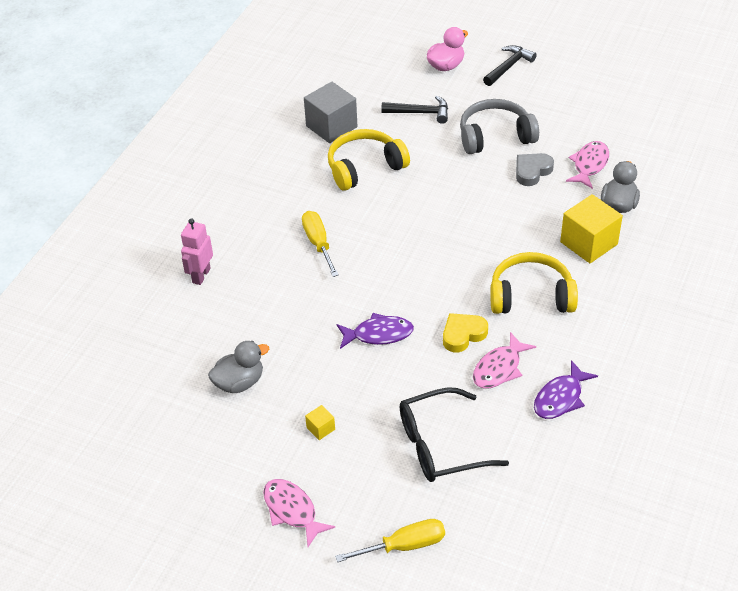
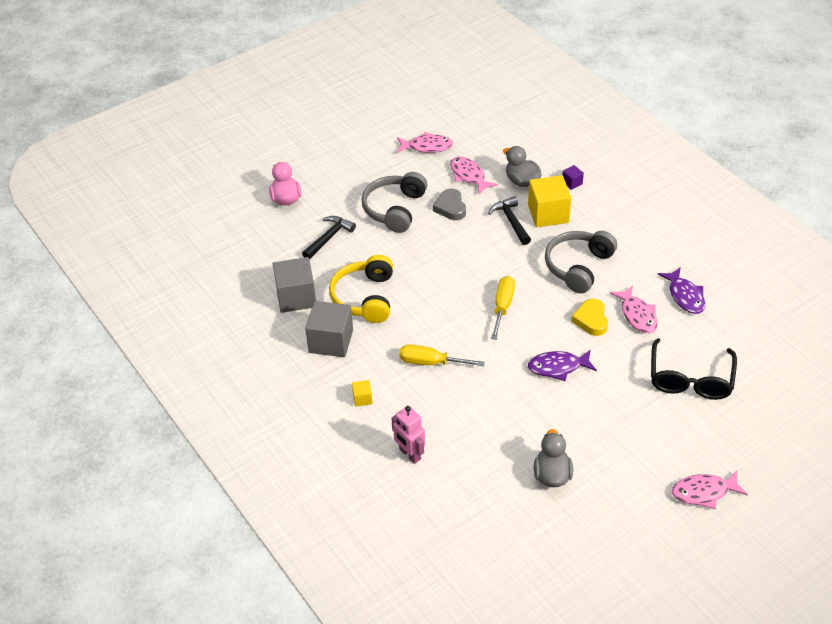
camera: 60 degrees left, 0 degrees up
yellow cube [305,405,335,440] -> yellow cube moved to [352,380,373,407]
yellow screwdriver [335,519,445,562] -> yellow screwdriver moved to [491,276,515,340]
purple fish [337,313,414,349] -> purple fish turned 120 degrees counterclockwise [528,349,597,381]
black hammer [483,45,537,86] -> black hammer moved to [488,196,531,245]
yellow headphones [490,252,578,314] -> grey headphones [545,231,617,293]
none -> grey cube [305,301,353,357]
none -> pink fish [397,132,453,153]
none -> purple cube [562,165,584,190]

